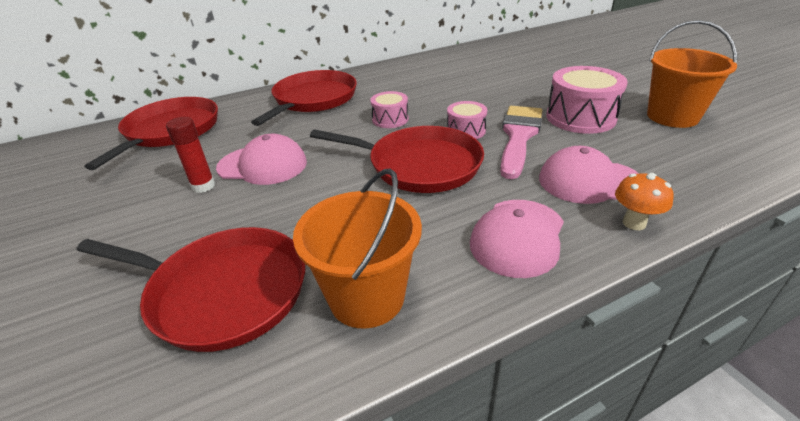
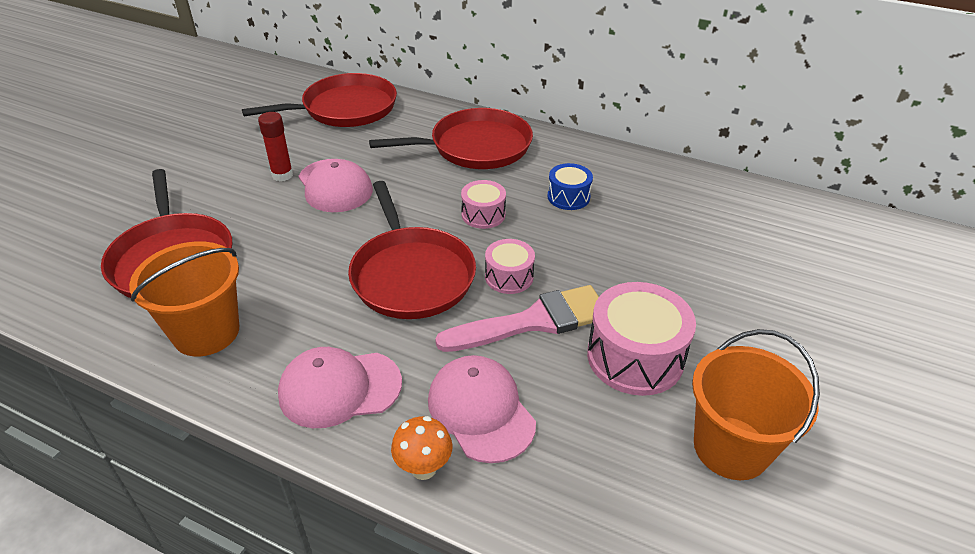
camera: 50 degrees right, 5 degrees up
none -> blue drum [548,163,593,210]

